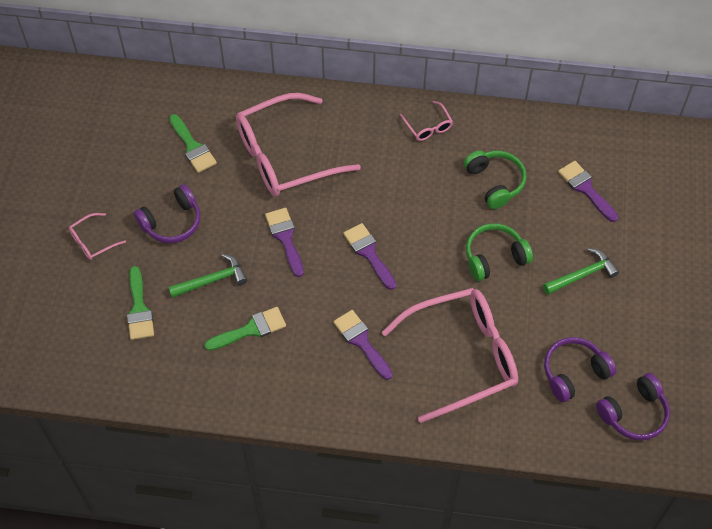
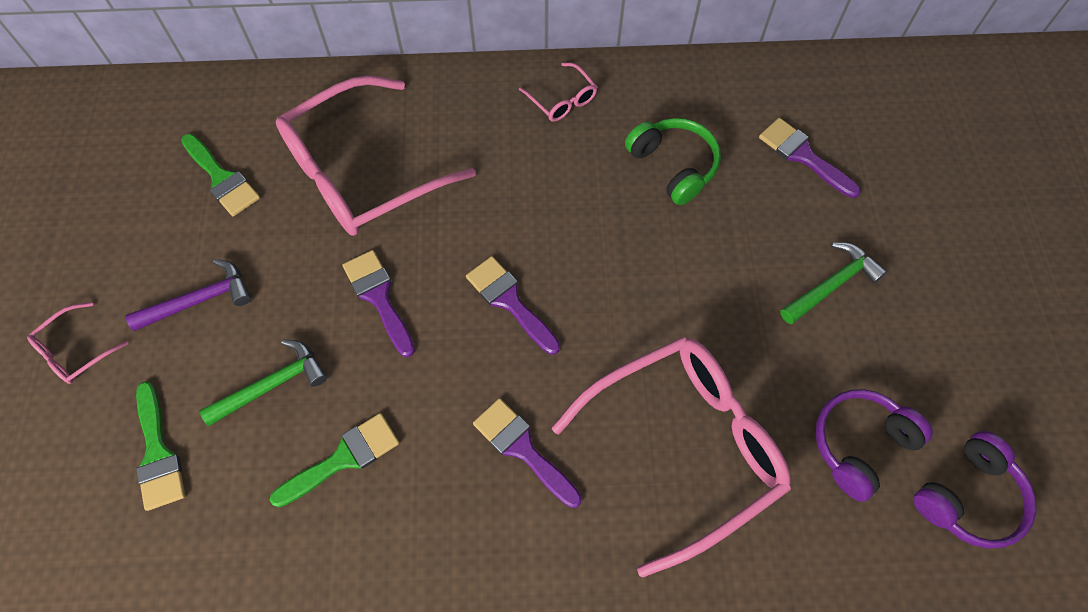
camera: 10 degrees left, 5 degrees up
purple headphones [134,184,201,243] -> purple hammer [125,259,251,331]
green headphones [466,223,533,281] -> none

